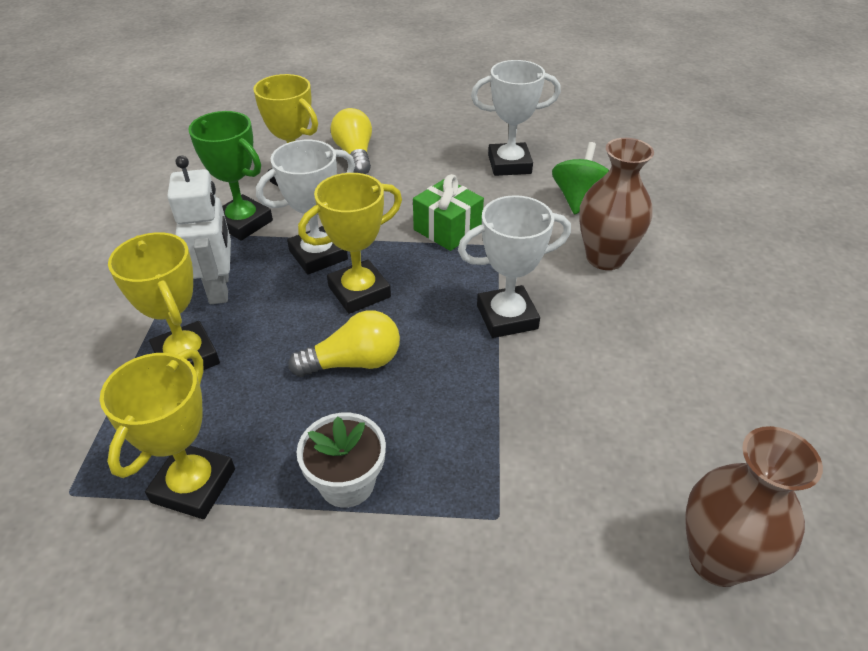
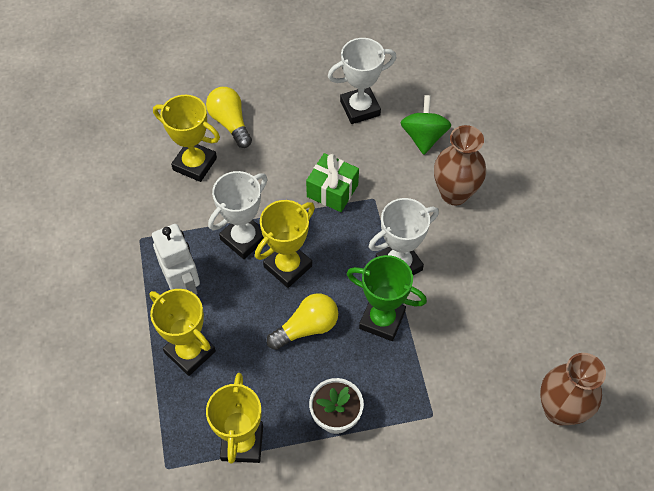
camera: 15 degrees left, 15 degrees up
green trophy [188,111,273,241] -> green trophy moved to [347,255,427,341]

